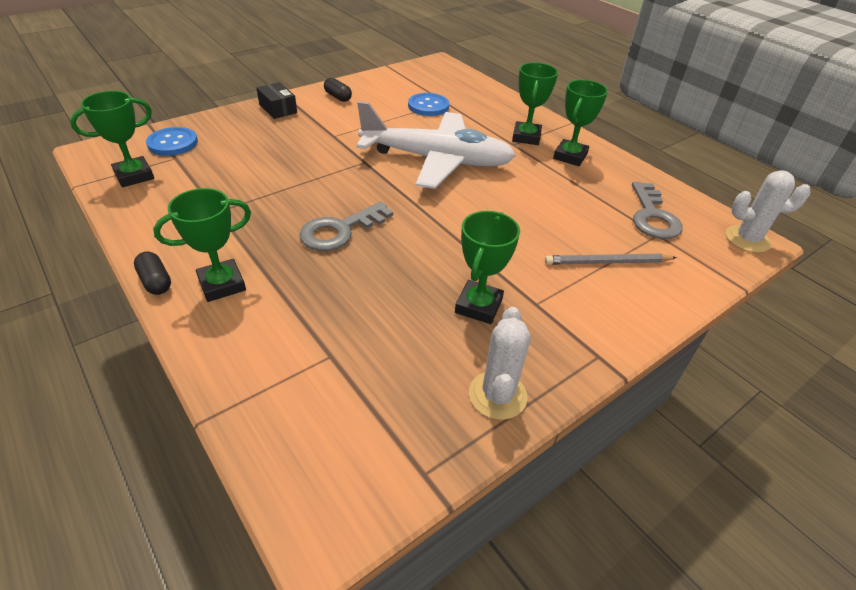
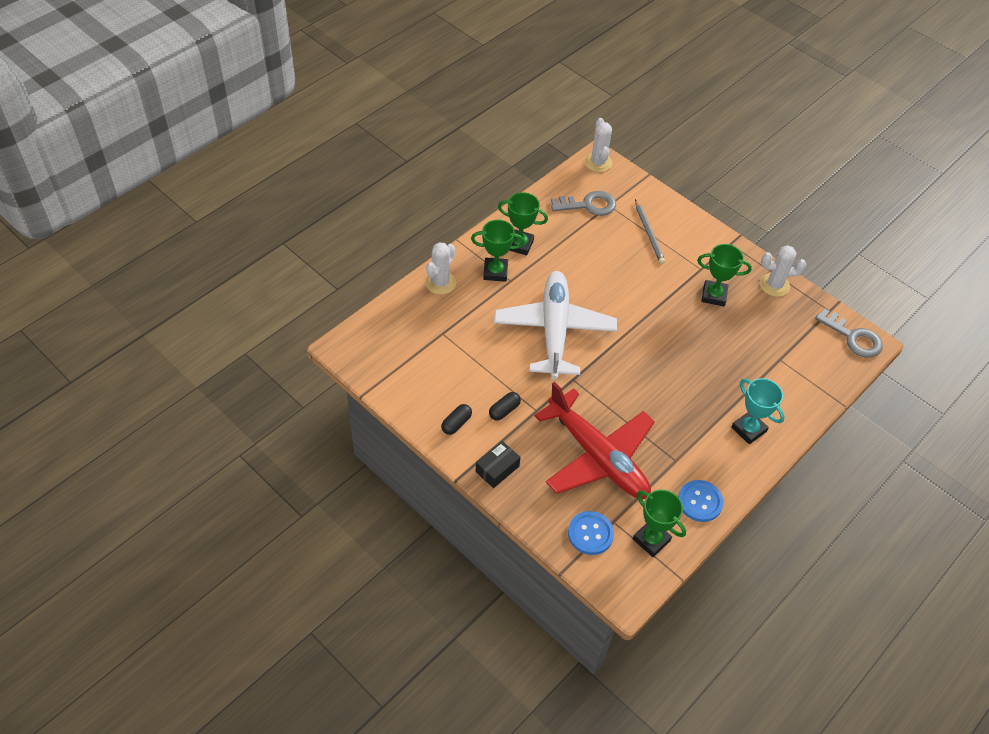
camera: 100 degrees left, 10 degrees up
black capsule [134,251,171,295] -> black capsule moved to [489,392,521,421]
green trophy [153,188,251,302] -> turquoise trophy [731,378,785,444]
grey key [299,202,393,251] -> grey key moved to [815,309,883,357]
blue button [408,93,449,116] -> blue button moved to [678,480,723,522]
none -> white cactus [425,242,456,295]
none -> red plane [535,382,655,499]

